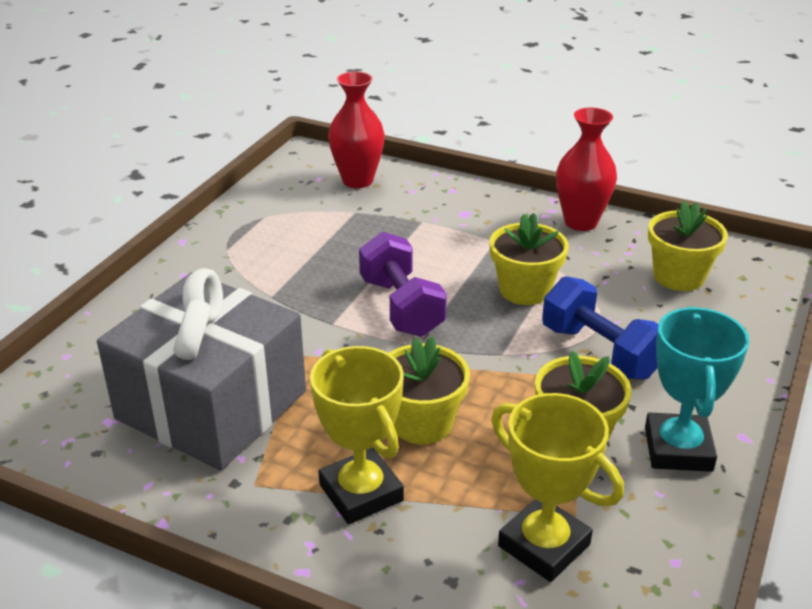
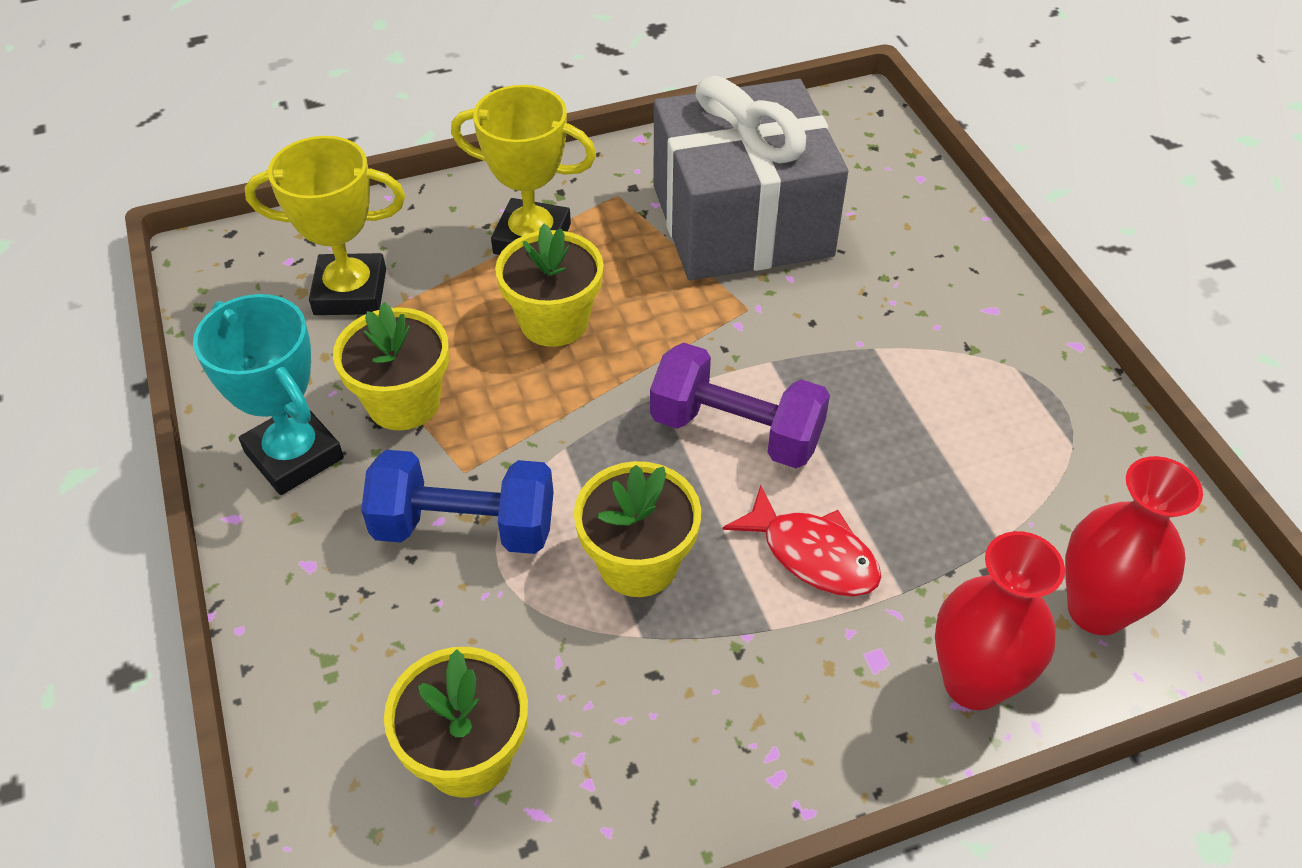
camera: 135 degrees right, 15 degrees up
red vase [556,108,617,231] -> red vase moved to [935,531,1065,710]
none -> red fish [723,485,881,596]

